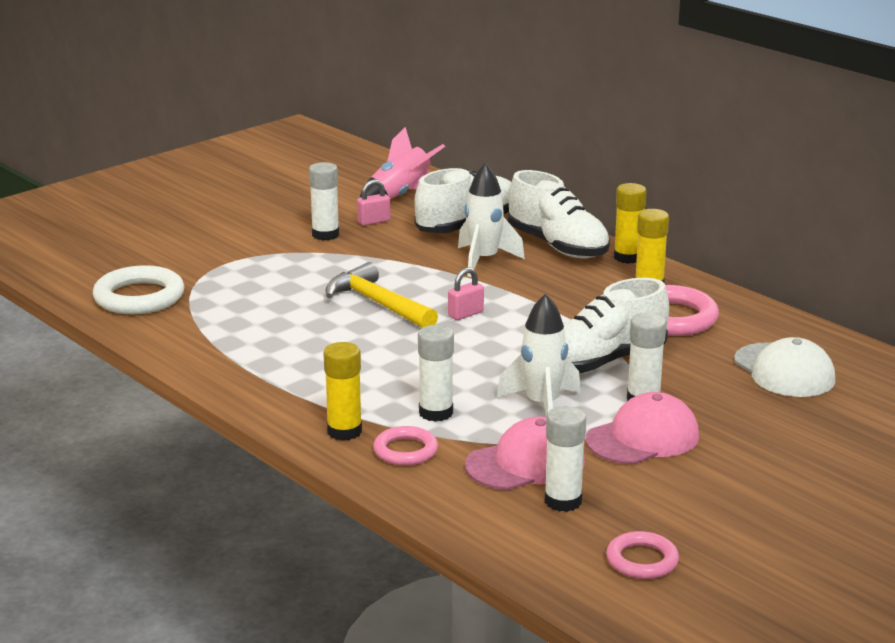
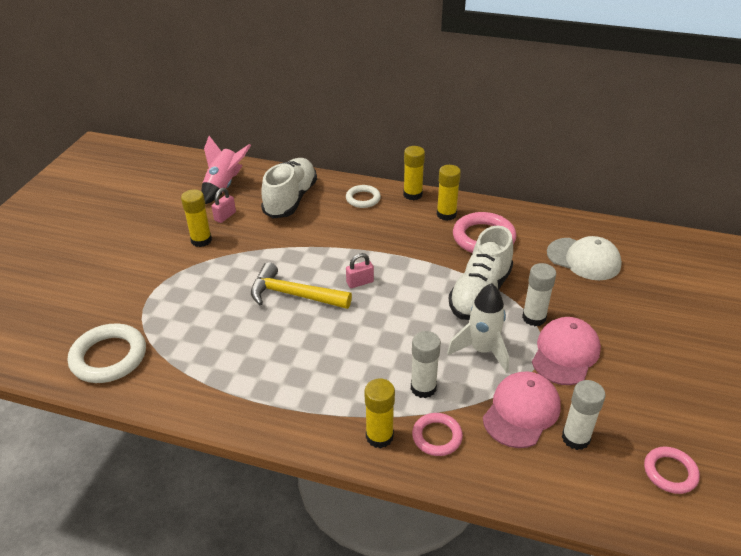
camera: 30 degrees left, 15 degrees up
white glue stick [309,162,339,240] -> yellow glue stick [181,189,212,247]
pink padlock [448,267,484,320] -> pink padlock turned 45 degrees clockwise [346,253,374,288]
white rocket [458,163,525,277] -> none
white shoe [508,170,610,258] -> white ring [346,185,381,208]

